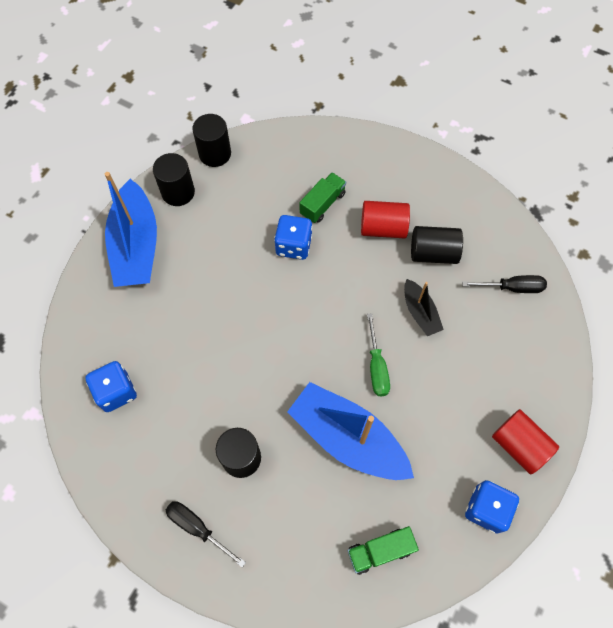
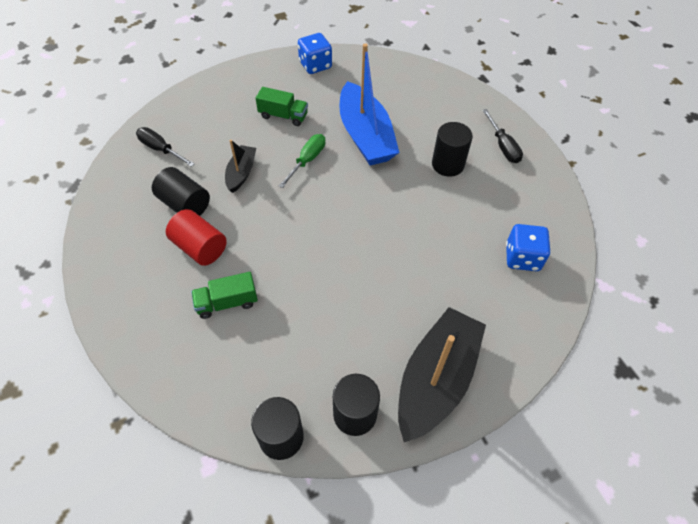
camera: 145 degrees left, 10 degrees down
blue boat [105,172,157,287] -> black boat [398,307,486,442]
blue dice [274,215,312,260] -> none
green truck [347,526,419,575] -> green truck moved to [256,87,308,126]
red cylinder [492,409,559,474] -> none

